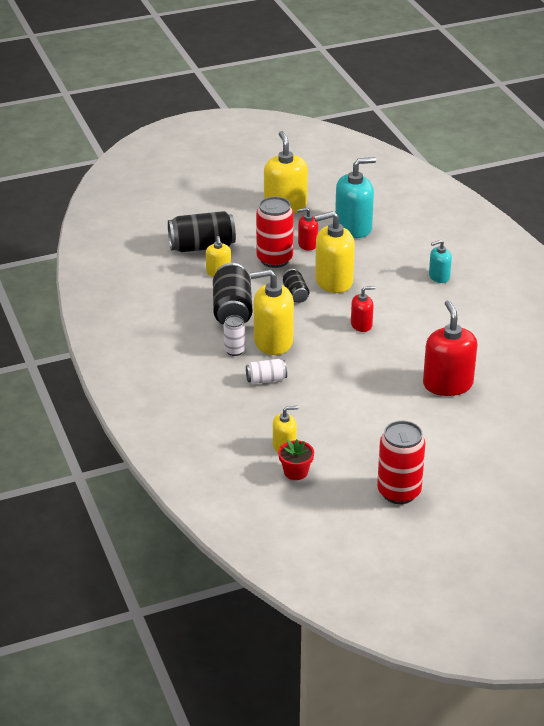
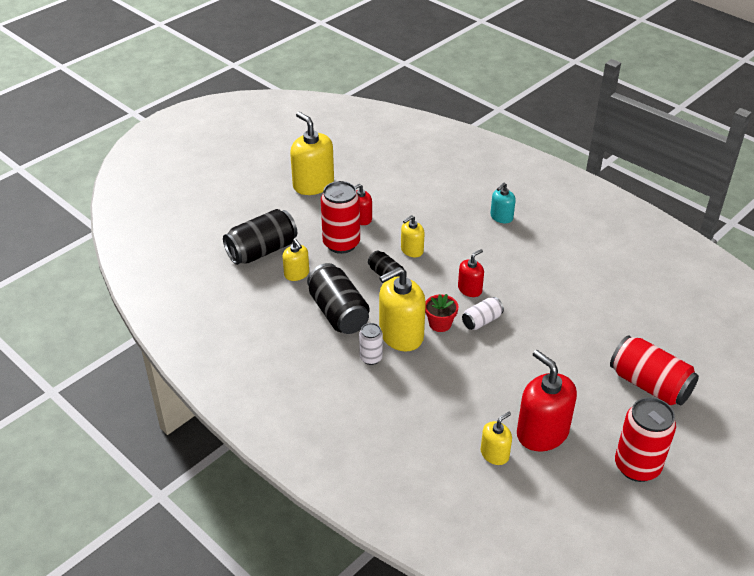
camera: 25 degrees left, 5 degrees up
white can [246,359,287,384] -> white can moved to [462,297,504,330]
red flower pot [278,439,314,480] -> red flower pot moved to [425,294,459,332]
yellow soap dispenser [314,211,355,293] -> yellow soap dispenser [401,215,425,257], size x0.54
turquoise soap dispenser [335,157,376,238] -> none
red soap dispenser [423,300,477,396] -> red soap dispenser moved to [517,350,577,452]
none -> red can [610,335,699,406]

